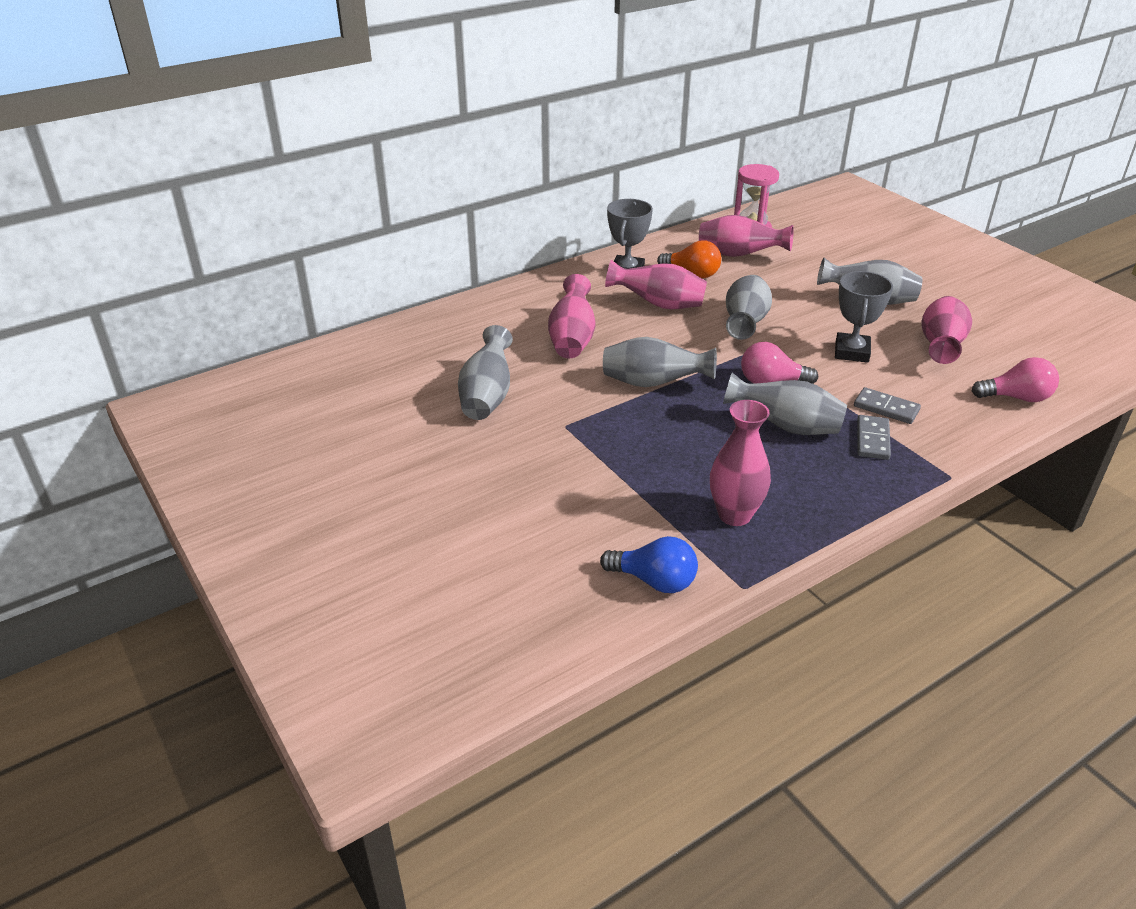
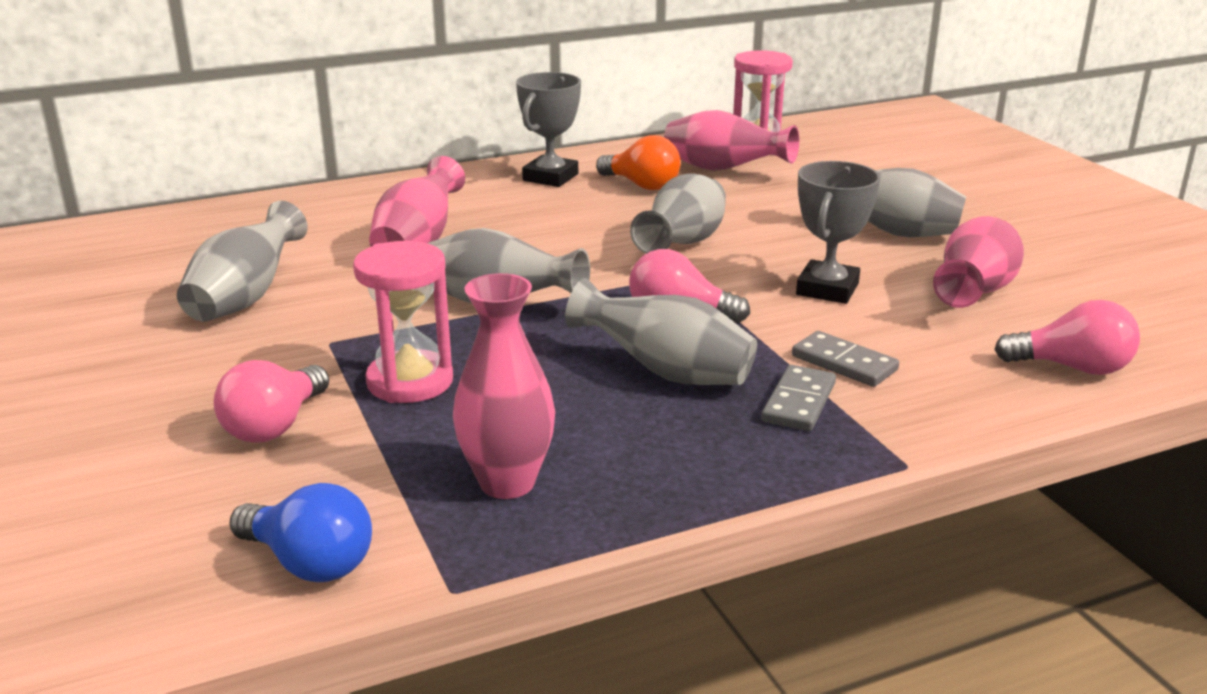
camera: 10 degrees right, 10 degrees down
pink vase [605,260,707,309] -> none
none -> pink light bulb [214,360,329,443]
none -> pink hourglass [353,241,453,403]

